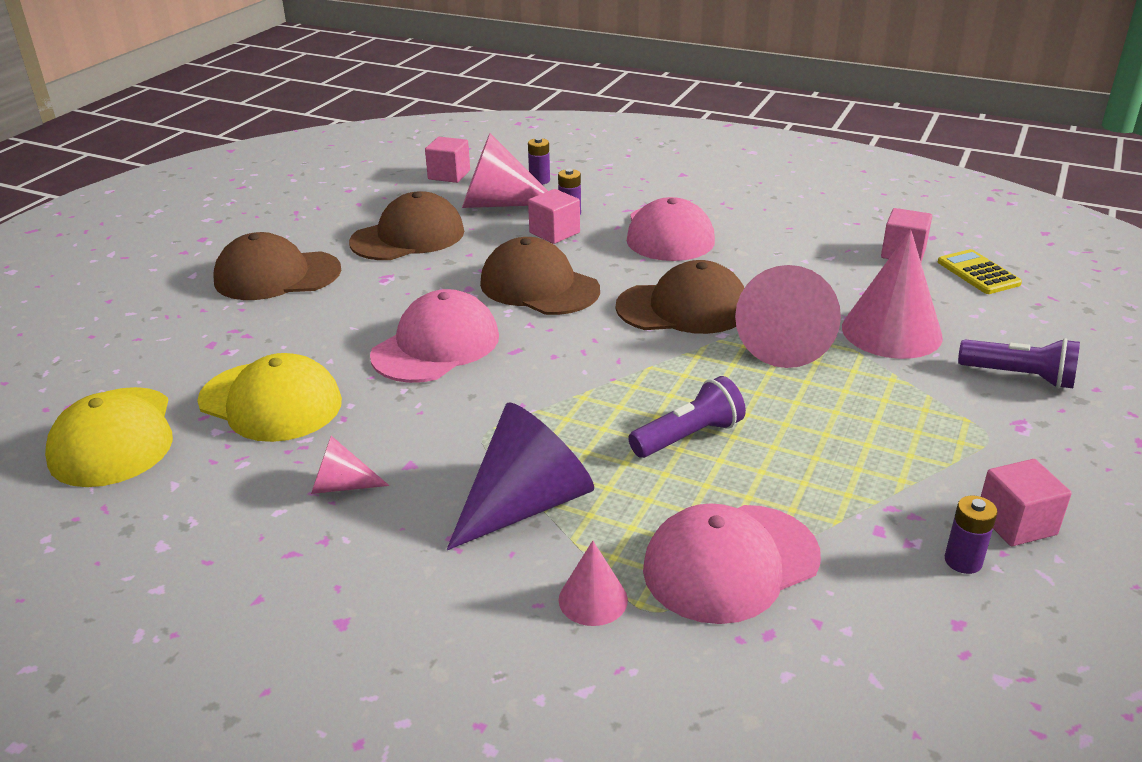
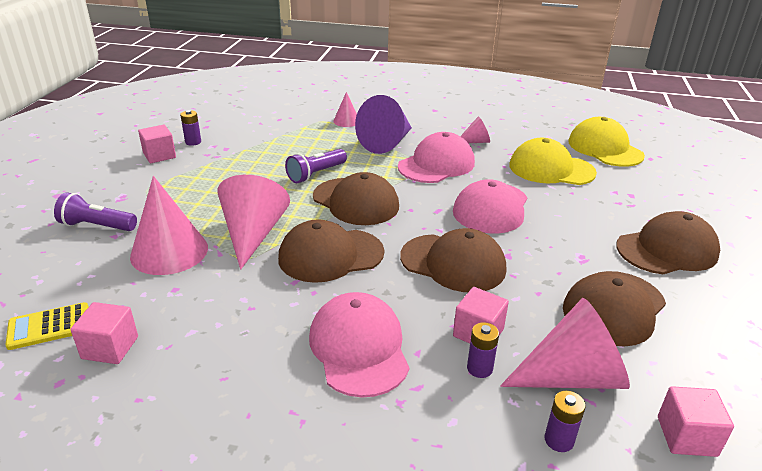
camera: 165 degrees right, 0 degrees up
pink cap [643,503,821,624] -> pink cap moved to [398,132,475,183]
yellow calculator [938,249,1022,294] -> yellow calculator turned 105 degrees clockwise [5,302,88,350]
none -> brown cap [313,172,399,225]

